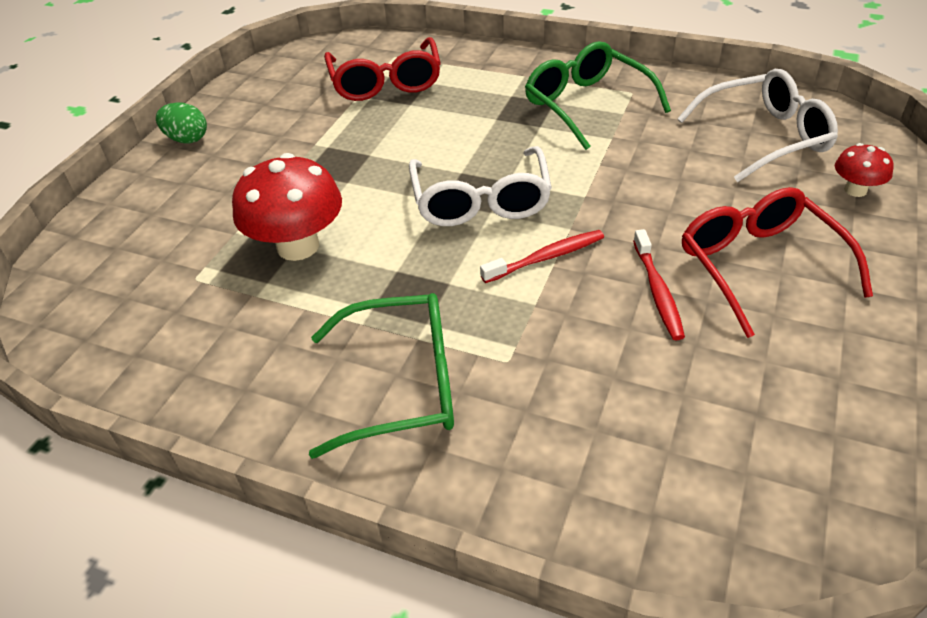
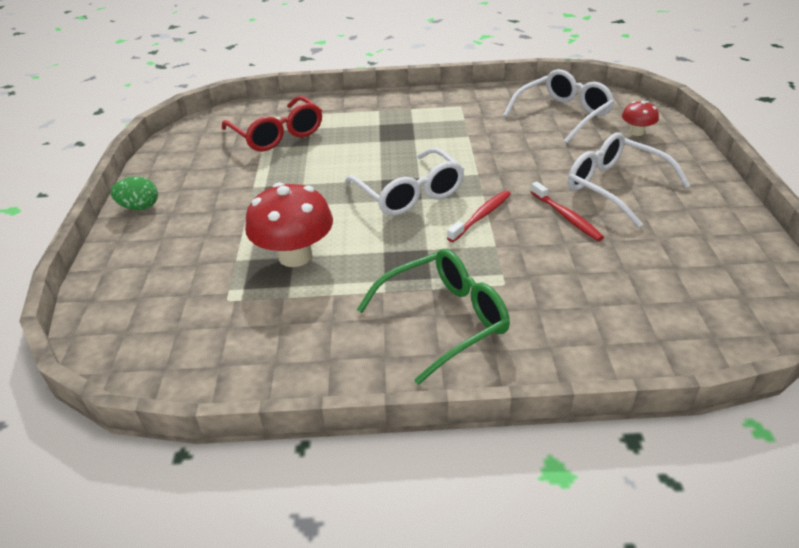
camera: 25 degrees left, 5 degrees down
green glasses [525,41,671,150] -> none
red glasses [682,187,873,338] -> white glasses [568,132,690,228]

